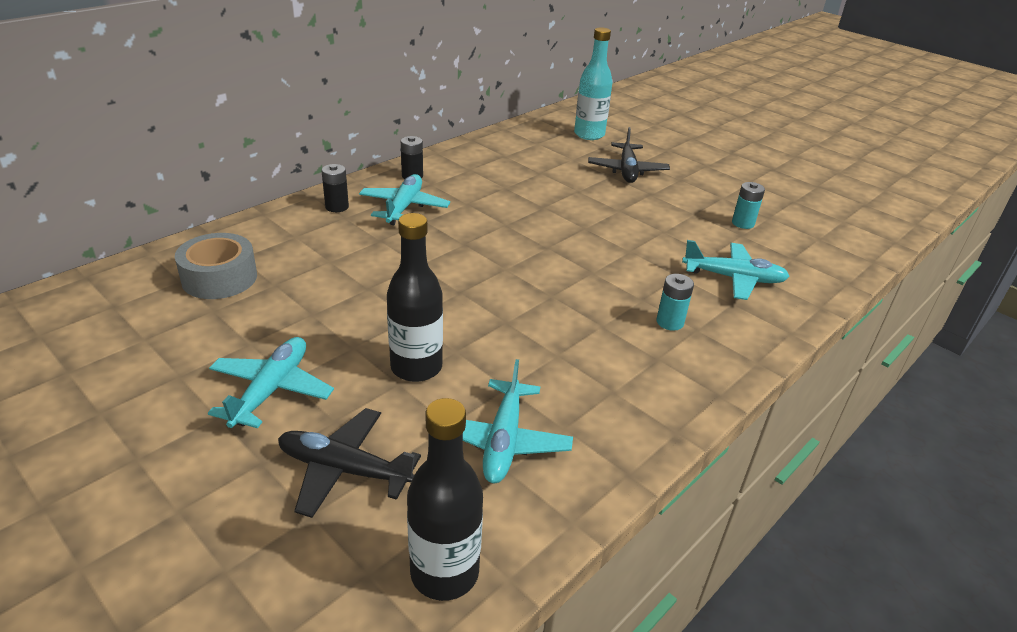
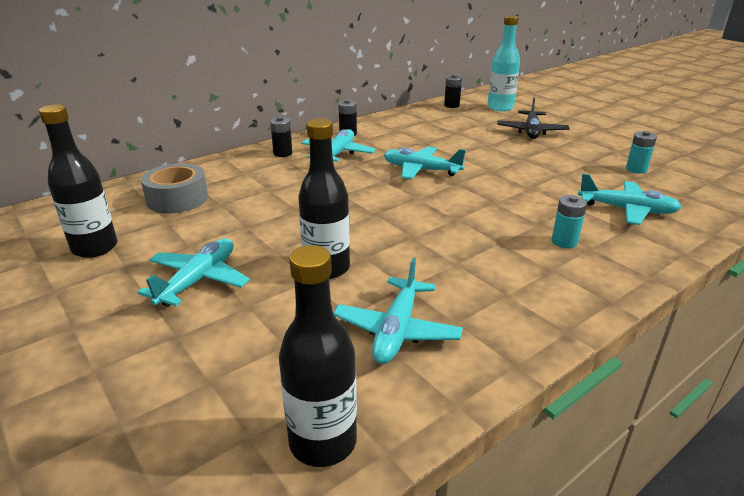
camera: 10 degrees right, 5 degrees down
black plane [278,408,421,518] -> none
none -> black bottle [39,104,118,258]
none -> turquoise plane [384,146,466,179]
none -> black battery [444,75,462,108]

